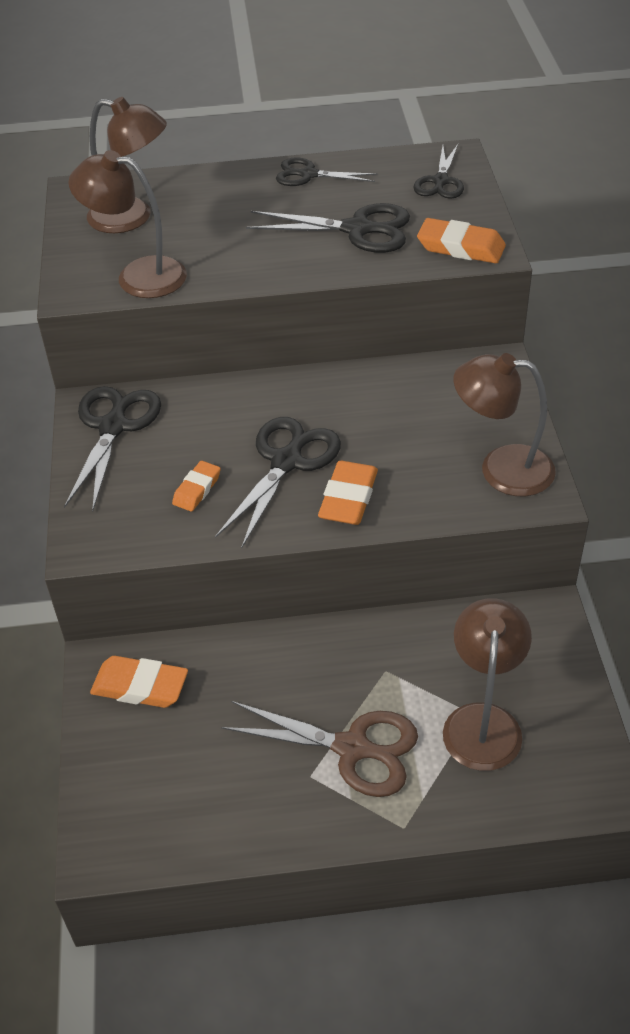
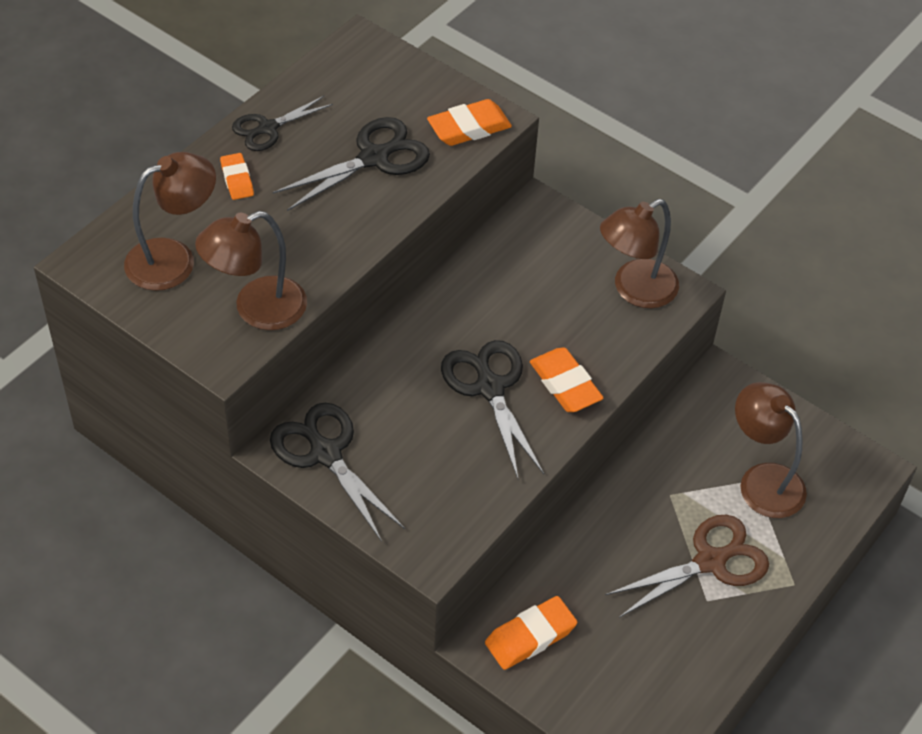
camera: 50 degrees left, 5 degrees up
orange eraser [172,461,221,511] -> orange eraser moved to [220,153,254,200]
black scissors [414,144,464,199] -> none

